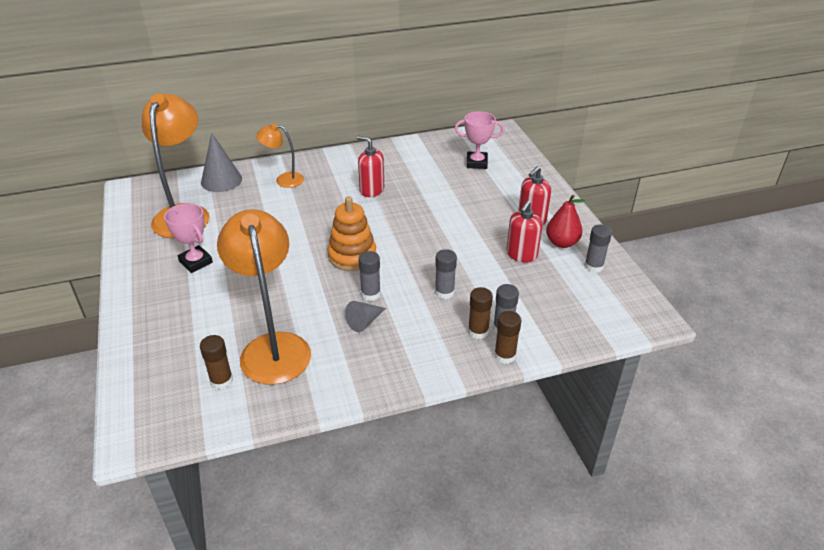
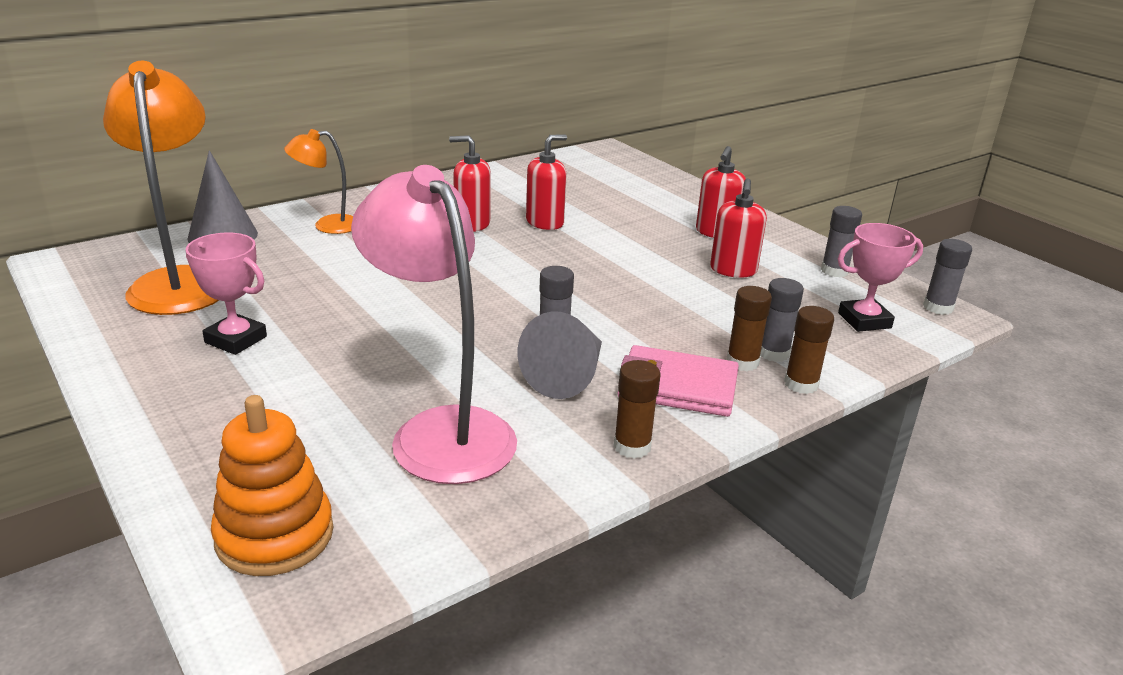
camera: 20 degrees left, 10 degrees down
brown glue stick [200,335,233,390] -> brown glue stick moved to [613,360,660,459]
orange lamp [217,209,311,385] -> pink lamp [351,165,517,484]
orange stacking toy [328,196,377,271] -> orange stacking toy moved to [211,395,333,576]
grey cone [345,301,386,332] -> grey cone [518,311,602,399], size x1.64
grey glue stick [435,249,457,299] -> grey glue stick moved to [923,239,972,315]
pink trophy [455,111,504,169] -> pink trophy moved to [838,223,923,332]
red pear [546,195,585,248] -> none
none -> red soap dispenser [526,134,567,230]
none -> pink wallet [618,345,739,417]

